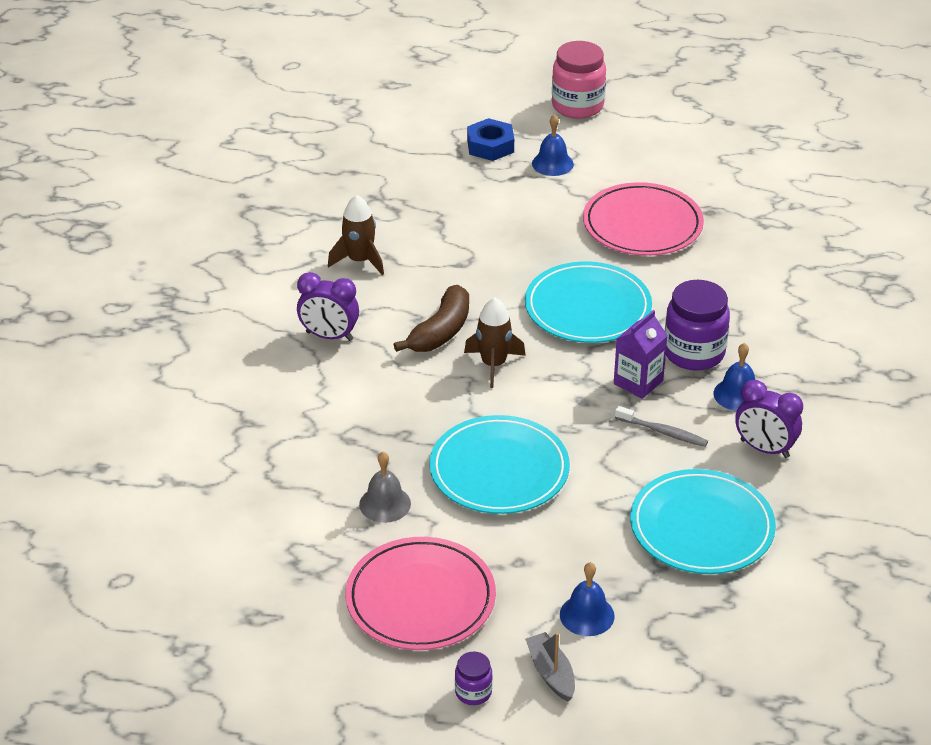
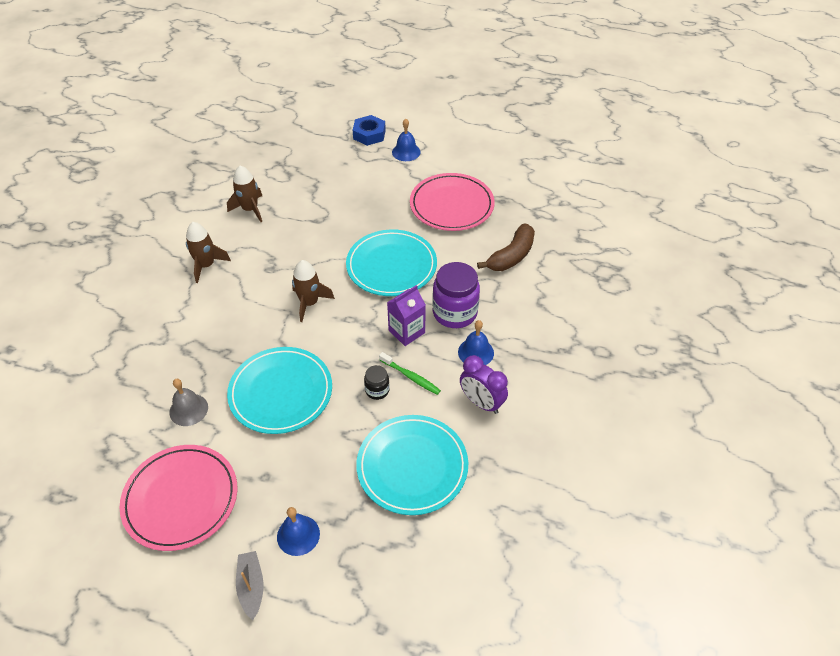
camera: 10 degrees right, 10 degrees up
purple clock [297,272,359,341] -> brown rocket [186,222,231,283]
brown banana [393,285,469,352] -> brown banana moved to [477,224,535,271]
purple jar [455,652,493,705] -> none
pink jar [552,41,606,119] -> none
grey toothbrush [615,406,708,447] -> green toothbrush [379,352,441,395]
none -> black jar [364,365,389,400]

